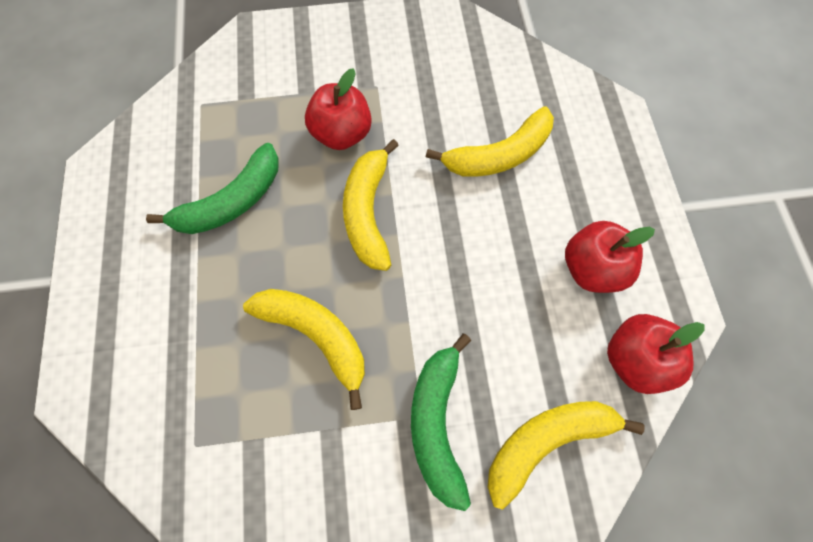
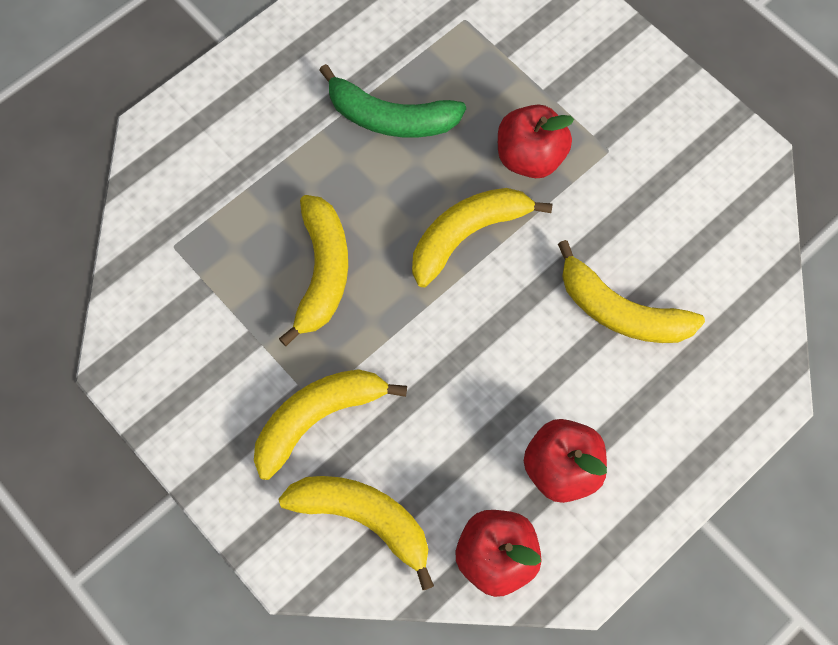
camera: 55 degrees right, 0 degrees up
green banana [411,333,471,511] -> yellow banana [254,369,407,480]

